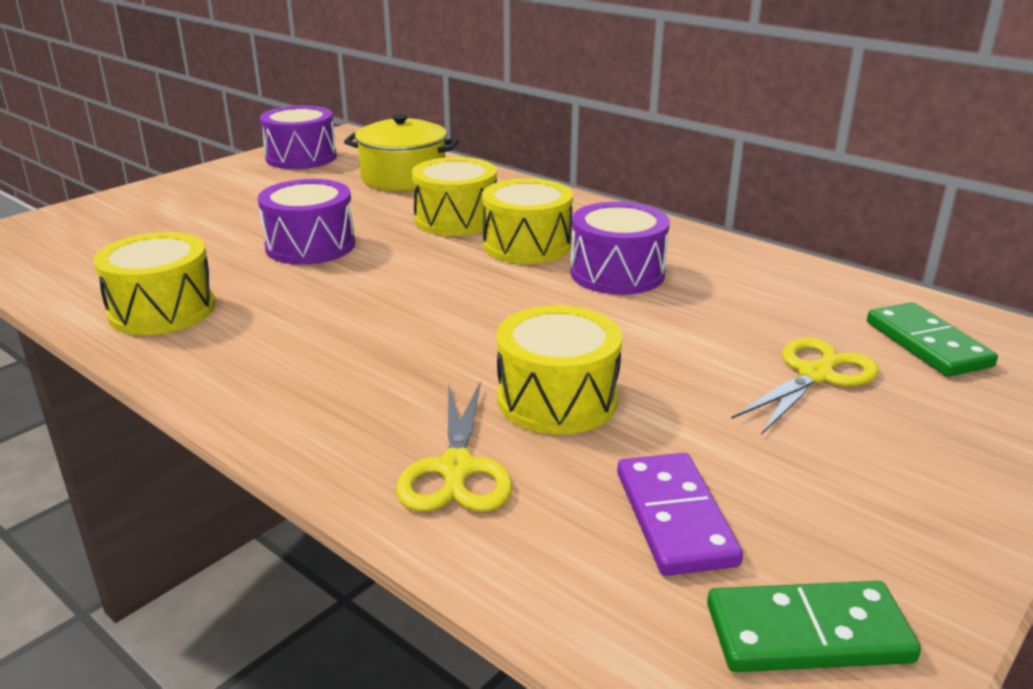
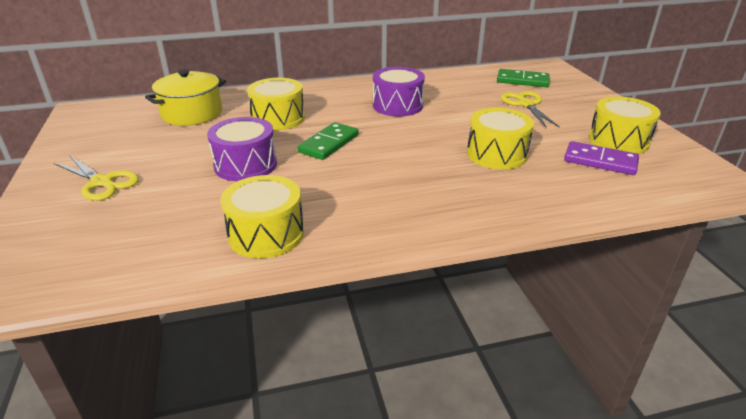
camera: 55 degrees left, 5 degrees up
purple drum [260,106,337,169] -> none
yellow scissors [396,381,513,512] -> yellow scissors moved to [54,155,139,201]
yellow drum [482,178,573,264] -> yellow drum moved to [588,97,661,154]
green domino [707,581,921,672] -> green domino moved to [298,122,359,160]

